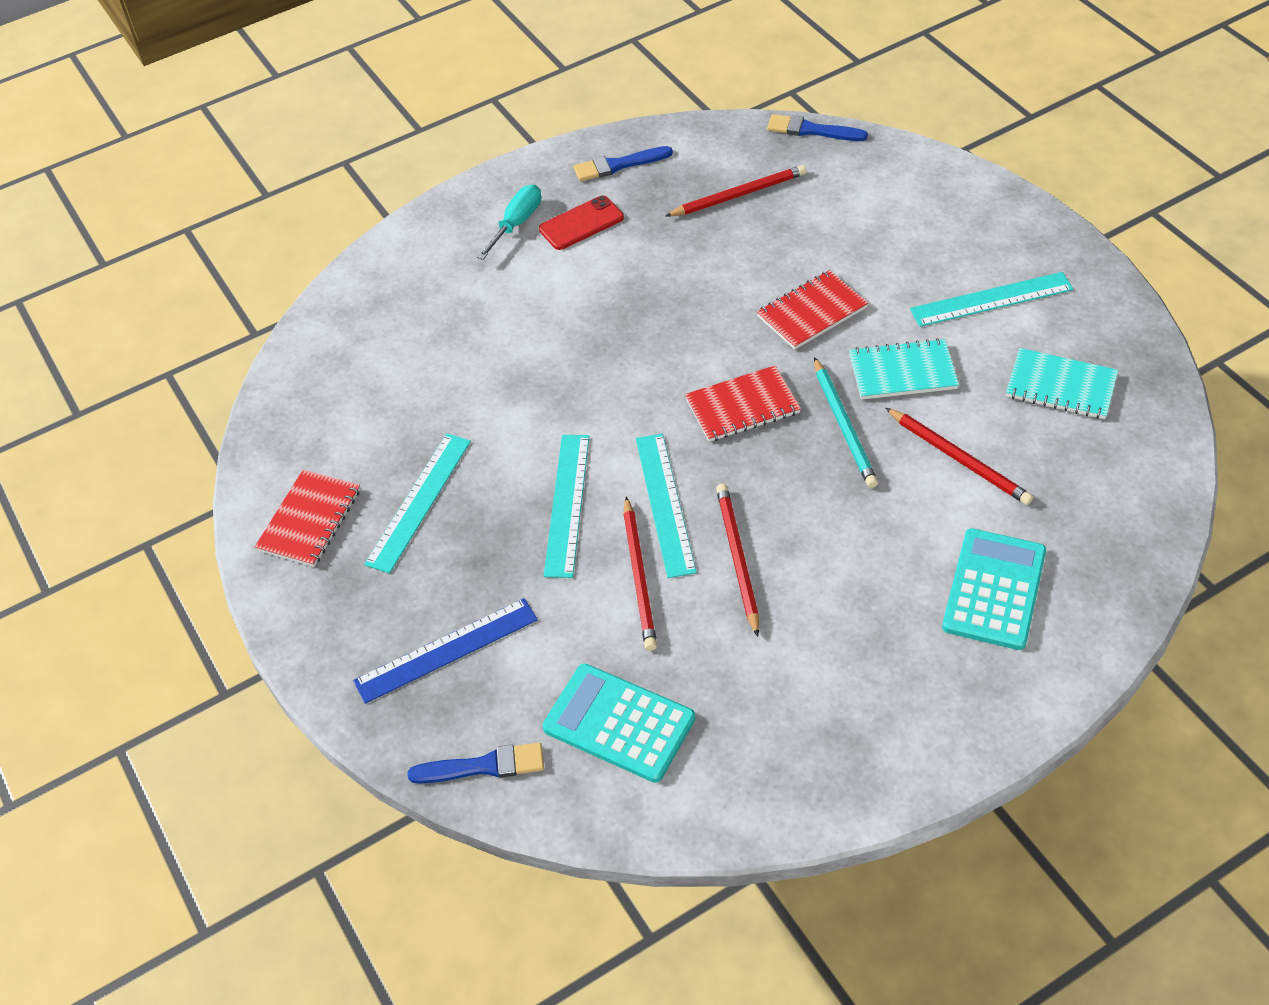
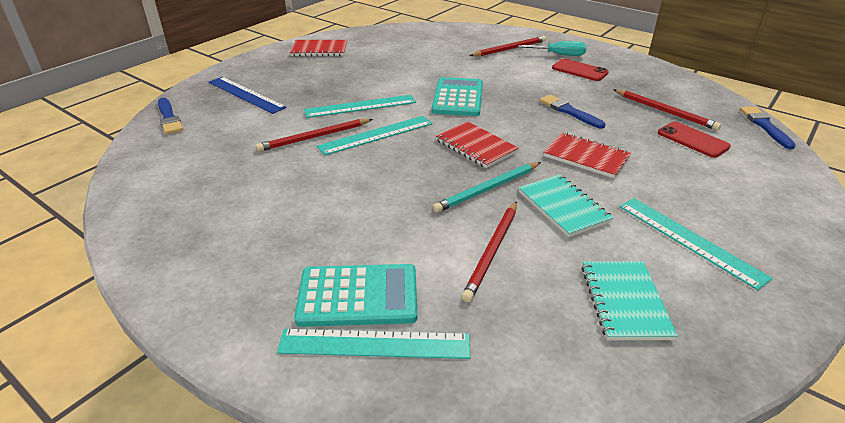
camera: 65 degrees right, 15 degrees down
turquoise ruler [364,433,471,573] -> turquoise ruler moved to [277,329,470,359]
turquoise calculator [543,664,695,783] -> turquoise calculator moved to [432,77,483,116]
blue brush [573,146,673,181] -> blue brush moved to [539,94,605,129]
red pencil [716,484,759,637] -> red pencil moved to [470,36,546,56]
none -> red phone [658,122,731,158]

